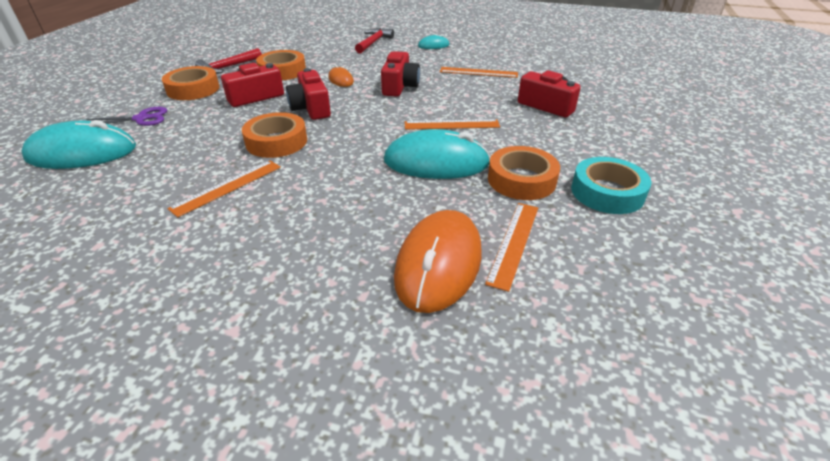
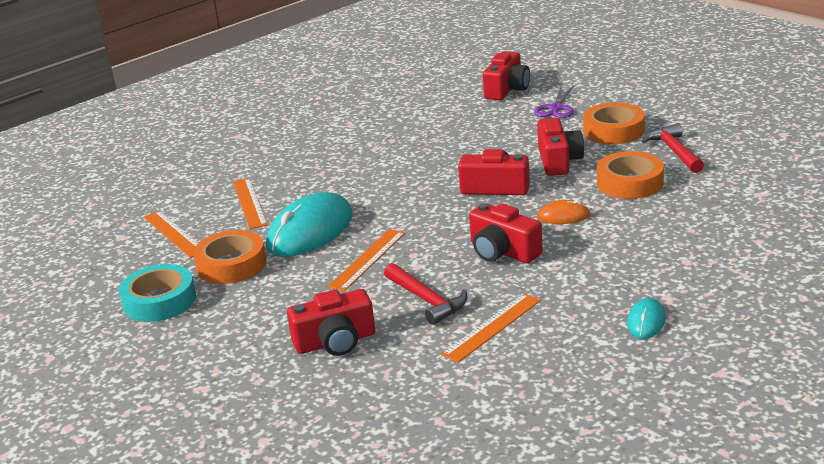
camera: 125 degrees right, 10 degrees down
turquoise mouse [21,120,136,169] -> red camera [483,51,530,100]
orange ruler [167,160,281,218] -> orange ruler moved to [233,178,268,229]
orange tape [242,112,307,158] -> none
red hammer [355,28,394,54] -> red hammer moved to [384,263,467,325]
orange mouse [394,210,482,313] -> none

